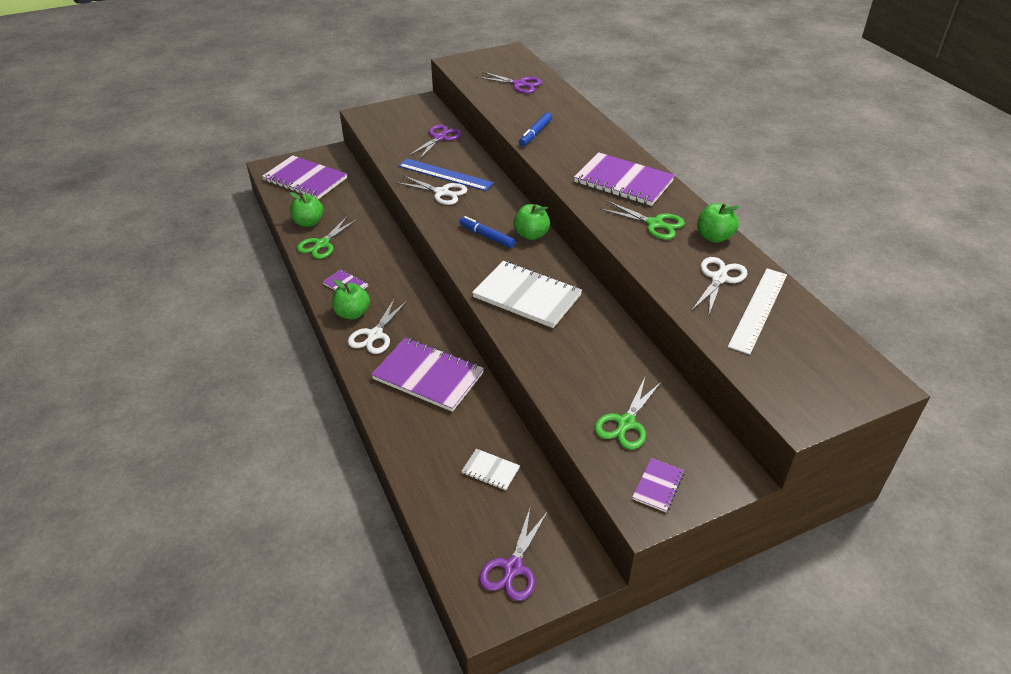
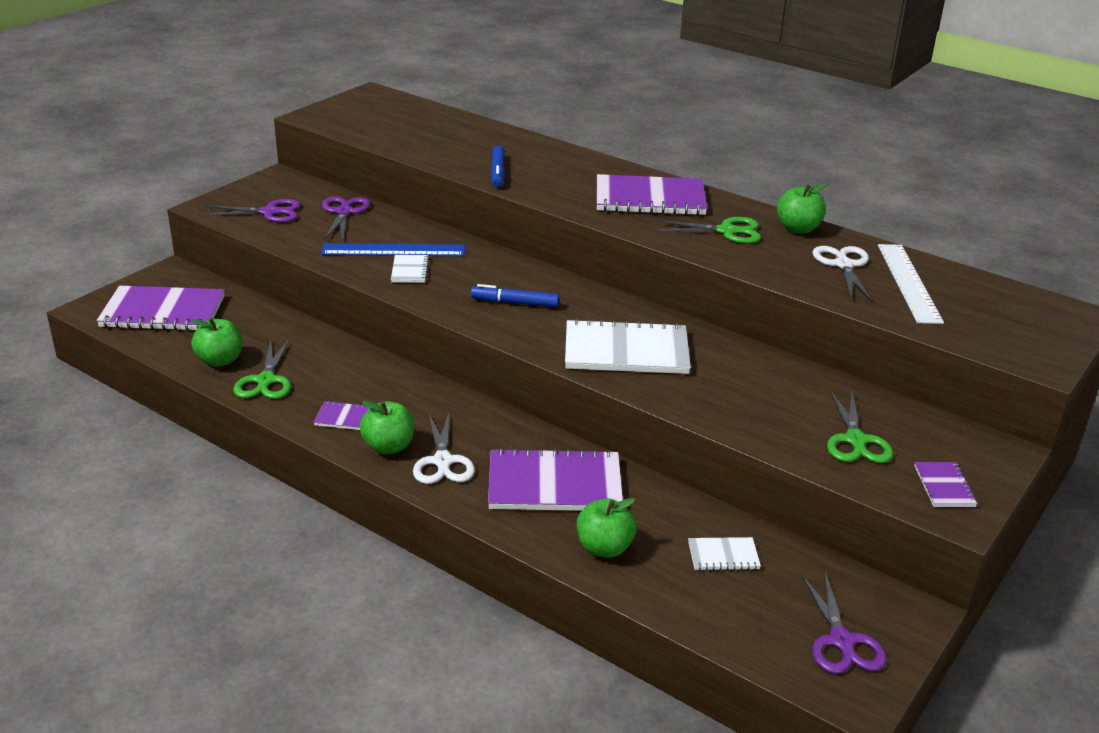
camera: 30 degrees left, 10 degrees down
white scissors [396,176,467,205] -> white notebook [391,255,429,283]
purple scissors [476,72,542,94] -> purple scissors moved to [202,199,301,223]
green apple [513,204,550,240] -> green apple moved to [577,498,637,558]

